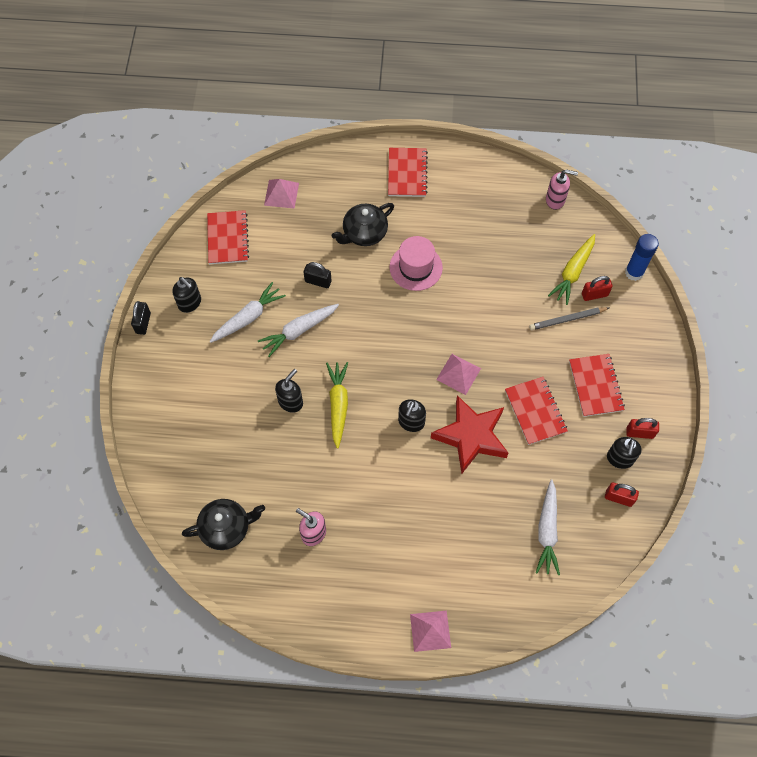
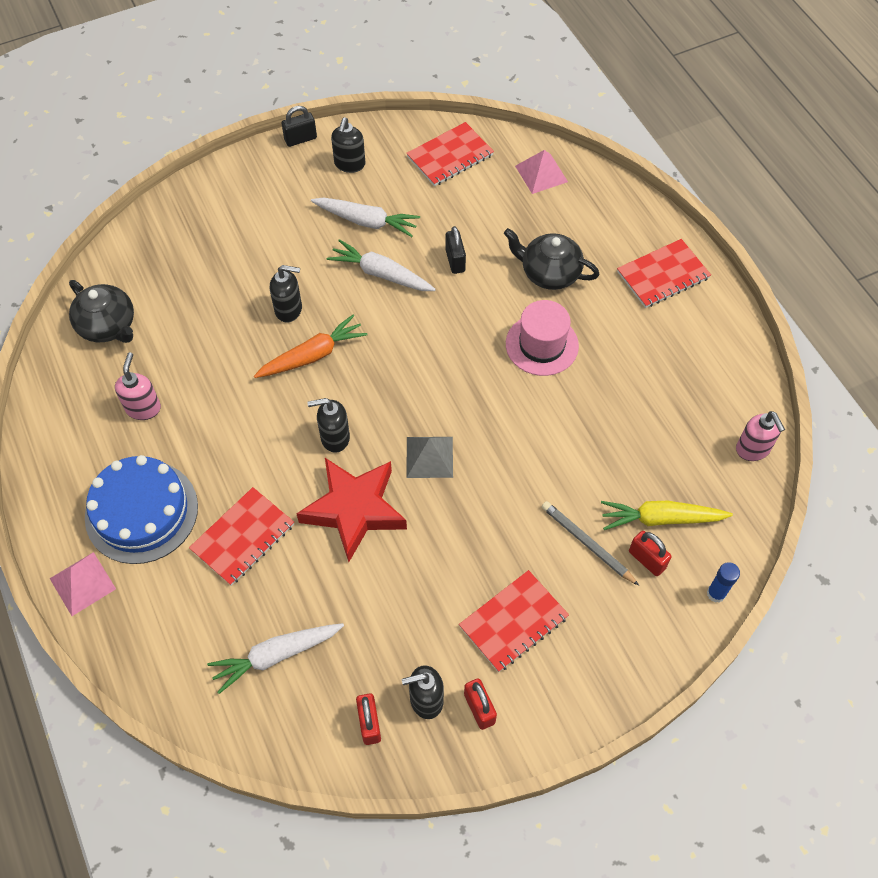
camera: 60 degrees right, 5 degrees down
yellow carrot [326,362,348,449] -> orange carrot [254,314,367,378]
pink pyramid [436,354,481,395] -> grey pyramid [406,437,453,478]
red notebook [505,377,568,445] -> red notebook moved to [189,487,294,586]
blue glue stick [625,234,659,281] -> blue glue stick [707,562,740,603], size x0.66
none -> blue cake [85,455,198,564]

